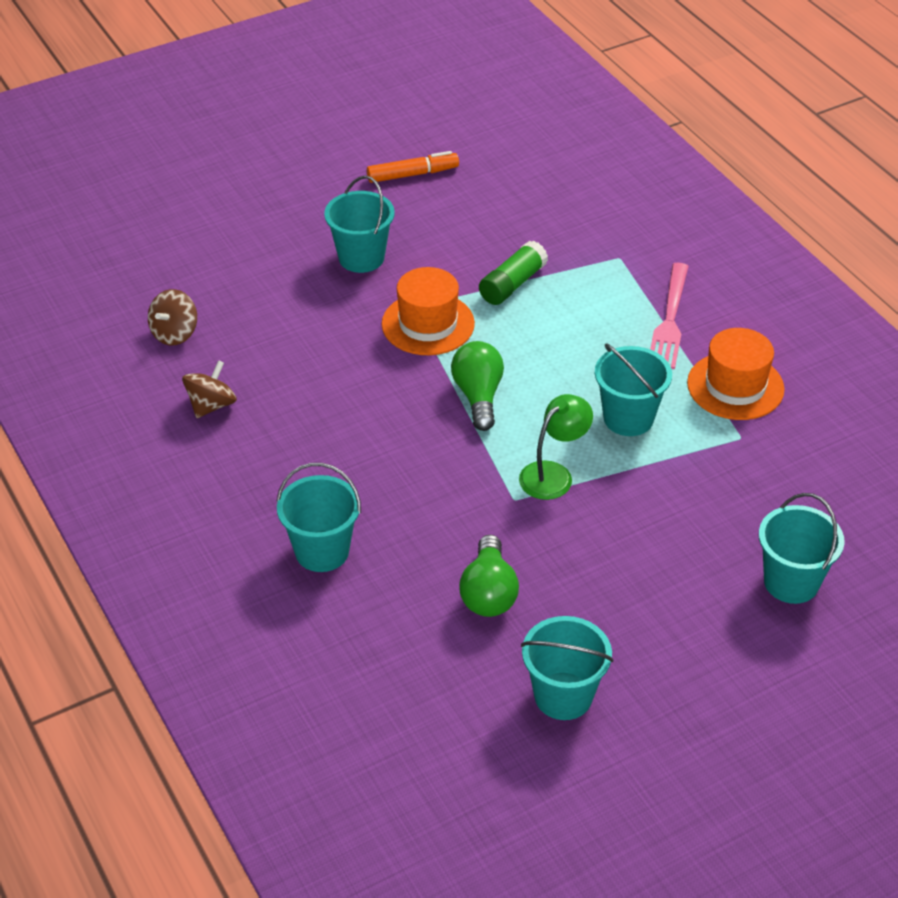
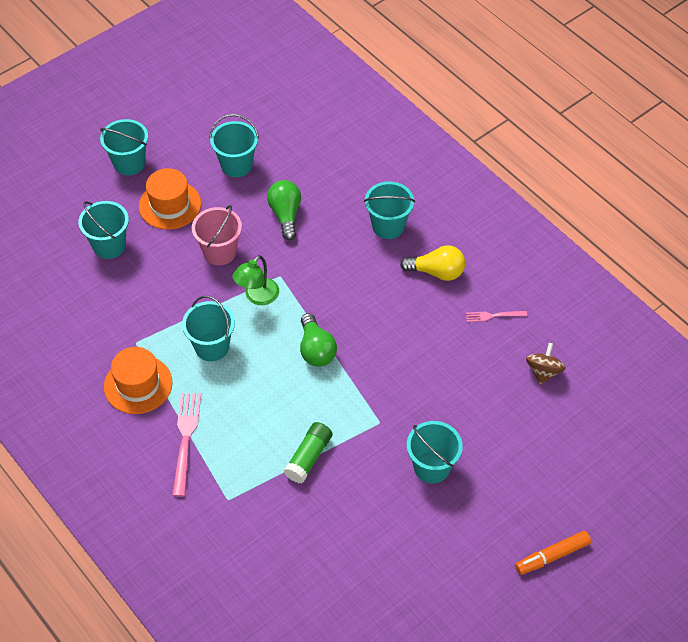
camera: 170 degrees right, 10 degrees up
brown spinning top [182,360,237,418] -> pink fork [466,311,527,322]
orange marker [367,151,459,183] -> orange marker moved to [515,531,591,575]
orange hat [382,267,475,355] -> orange hat moved to [139,168,201,230]
none -> turquoise bucket [100,119,148,175]
none -> pink bucket [192,205,242,265]
none -> yellow light bulb [400,245,465,281]

